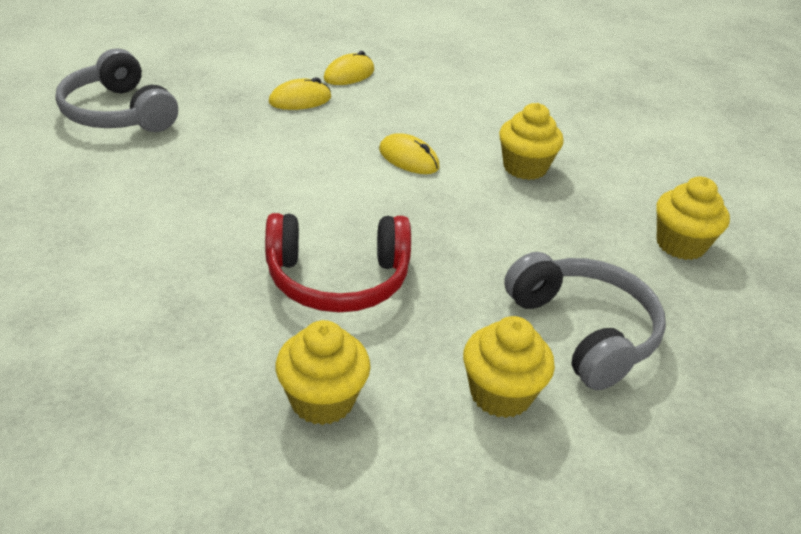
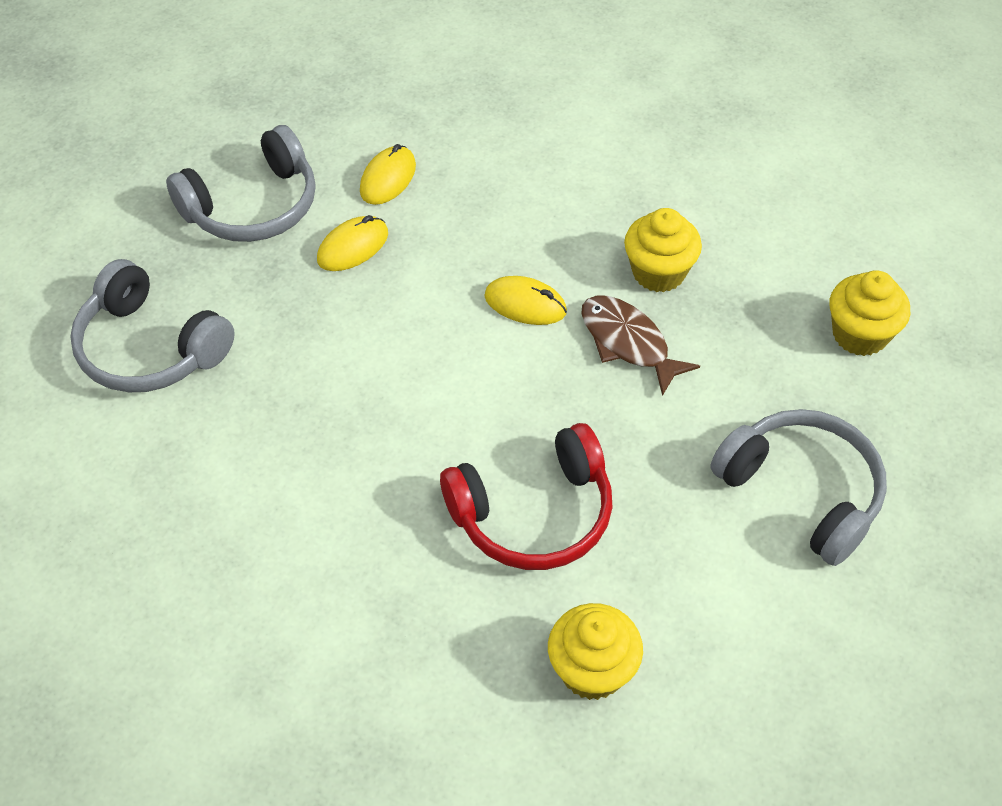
camera: 15 degrees left, 15 degrees up
yellow cupcake [463,316,555,418] -> none
none -> grey headphones [166,125,316,242]
none -> brown fish [581,295,700,396]

